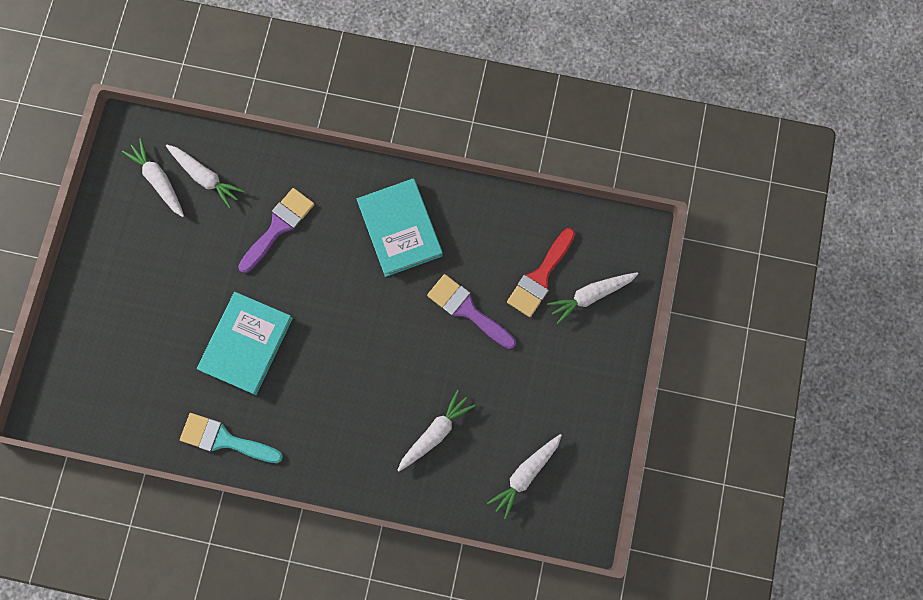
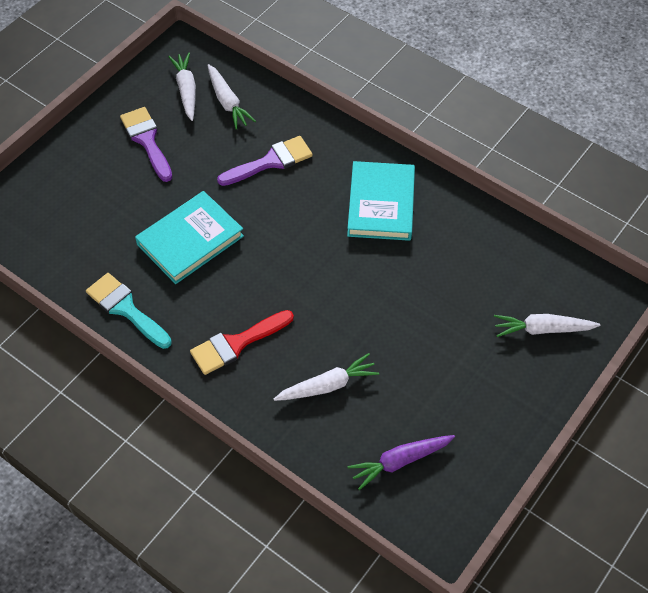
camera: 25 degrees right, 20 degrees down
purple brush [427,274,516,349] -> purple brush moved to [120,107,173,182]
white carrot [487,434,562,520] -> purple carrot [348,435,455,490]
red brush [507,228,575,317] -> red brush moved to [190,310,294,375]

